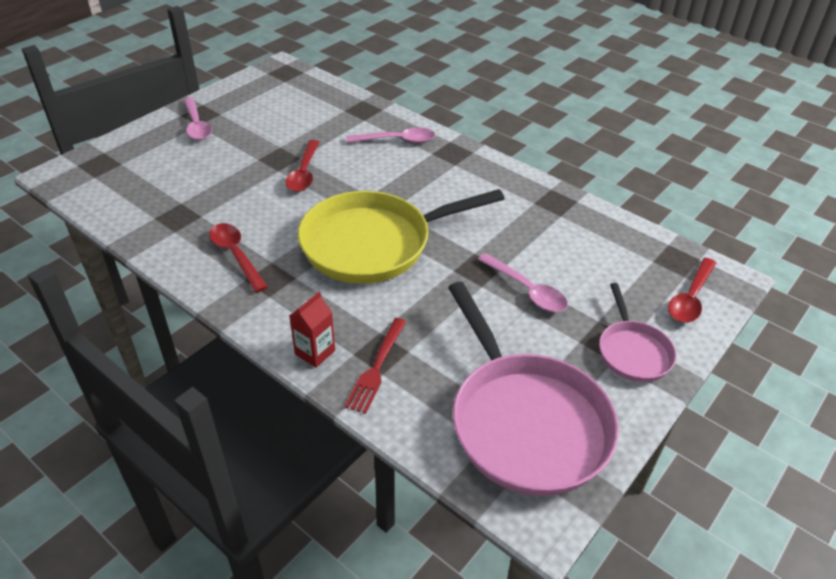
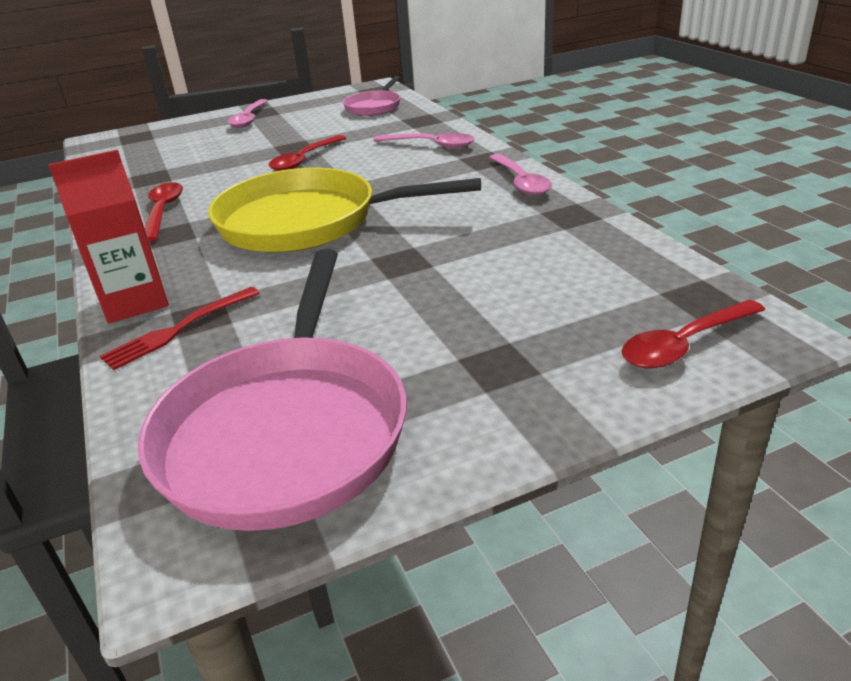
camera: 30 degrees right, 10 degrees down
red carton [290,292,335,368] -> red carton [48,149,169,323], size x1.59
pink spoon [478,253,568,312] -> pink spoon moved to [489,154,552,196]
pink pan [599,283,677,382] -> pink pan moved to [343,76,401,116]

